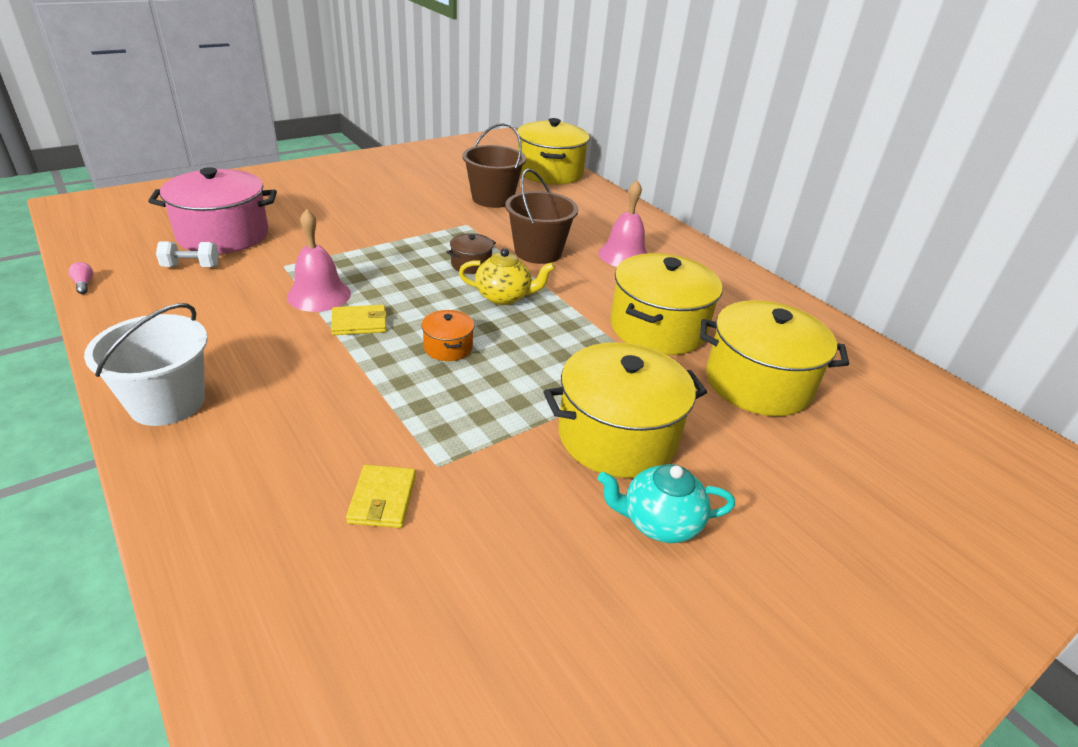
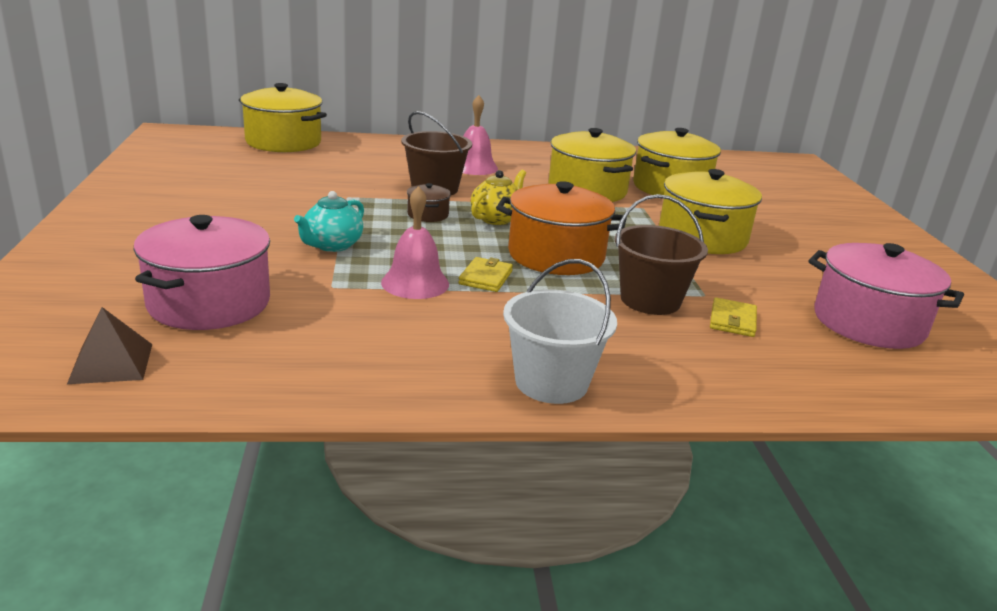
camera: 60 degrees left, 10 degrees down
pink light bulb [68,262,93,294] -> none
white dumbbell [156,241,219,267] -> none
yellow wallet [346,465,416,528] -> yellow wallet turned 75 degrees clockwise [710,297,757,337]
orange pot [421,310,475,361] -> orange pot [496,181,627,275], size x2.16
brown bucket [462,123,526,208] -> brown bucket moved to [615,194,708,315]
turquoise teapot [598,464,735,543] -> turquoise teapot moved to [294,191,364,252]
none -> brown pyramid [67,307,152,384]
none -> pink pot [808,243,964,349]

